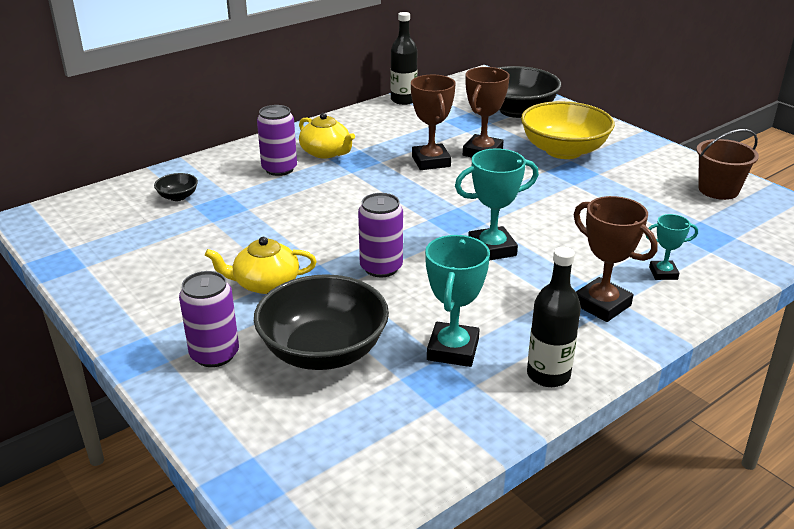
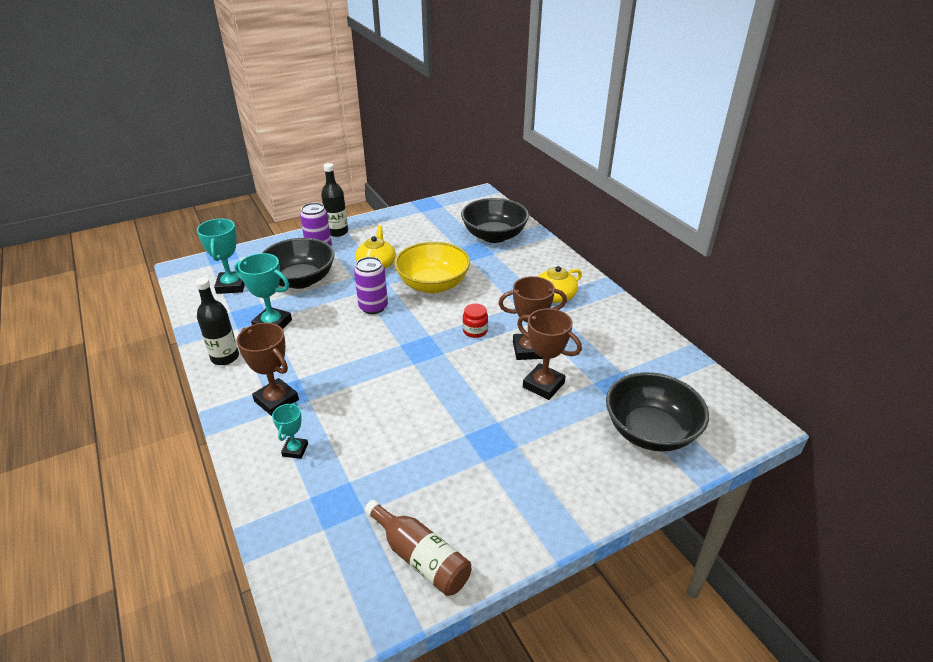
camera: 100 degrees right, 5 degrees up
black bowl [154,173,198,201] -> black bowl [461,198,529,243], size x2.35
purple can [257,105,297,176] -> none
black bottle [391,12,417,105] -> black bottle moved to [321,163,348,237]
turquoise trophy [455,148,539,260] -> turquoise trophy moved to [197,219,245,294]
yellow bowl [521,101,615,159] -> yellow bowl moved to [394,242,470,293]
brown trophy [574,196,658,322] -> brown trophy turned 75 degrees clockwise [237,323,299,416]
brown bucket [696,129,759,200] -> brown bottle [364,500,471,596]
none -> red jar [462,304,488,338]

